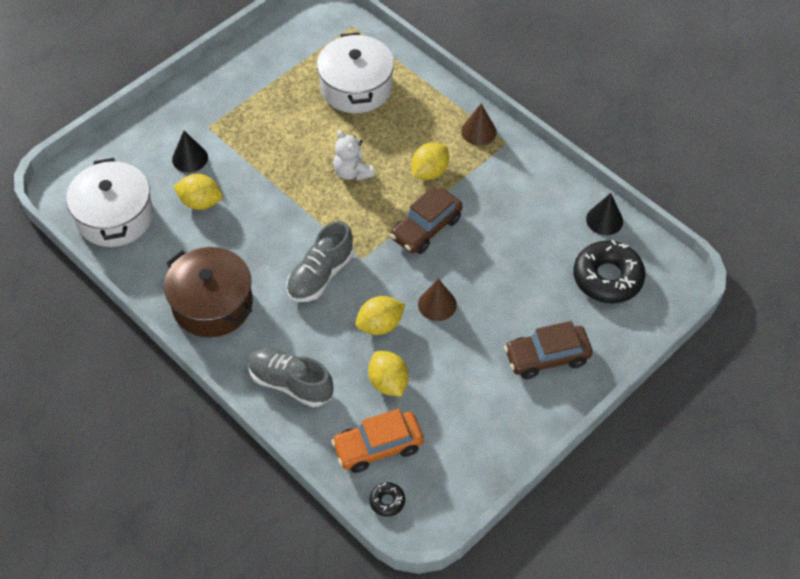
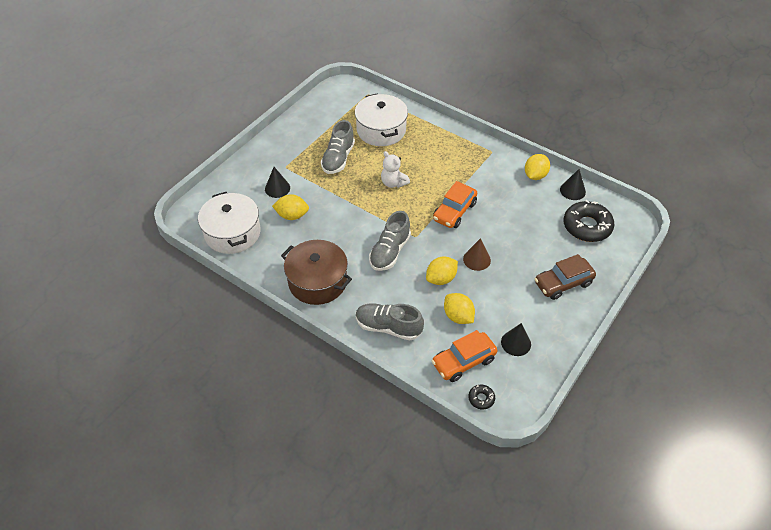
camera: 10 degrees left, 5 degrees down
brown car [390,186,463,254] -> orange car [433,181,477,228]
yellow lemon [411,142,449,180] -> yellow lemon moved to [525,154,550,180]
brown cone [461,104,497,145] -> none
none -> grey shoe [321,120,355,174]
none -> black cone [501,323,531,356]

